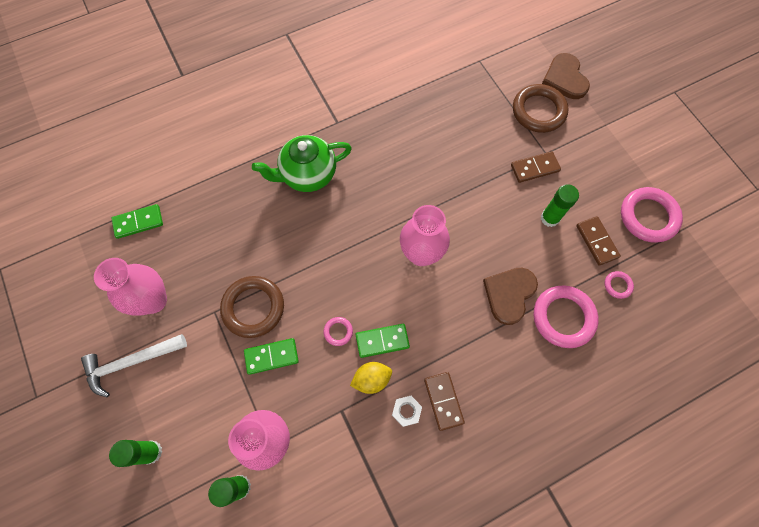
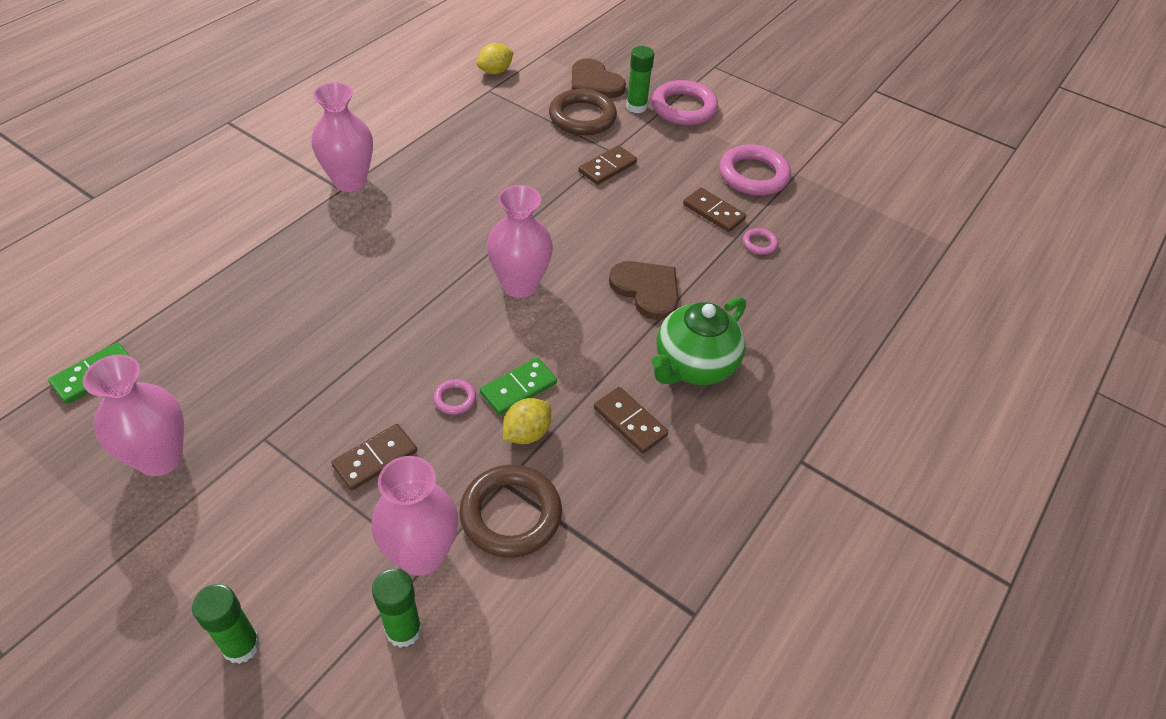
camera: 30 degrees left, 20 degrees down
white hammer [81,334,187,397] -> none
brown ring [220,276,284,338] -> brown ring moved to [459,465,562,558]
green domino [244,338,299,375] -> brown domino [332,424,417,491]
green teapot [252,135,352,192] -> green teapot moved to [651,297,746,385]
white nut [392,396,422,427] -> none
brown heart [483,268,538,325] -> brown heart turned 135 degrees clockwise [609,261,679,320]
pink ring [534,285,599,348] -> pink ring moved to [652,80,718,125]
green glue stick [541,184,579,227] -> green glue stick moved to [626,46,654,113]
none -> pink vase [311,82,373,192]
none -> yellow lemon [476,43,514,74]

